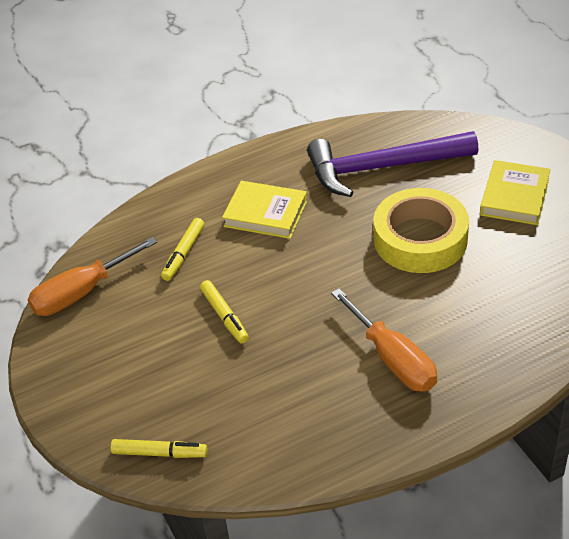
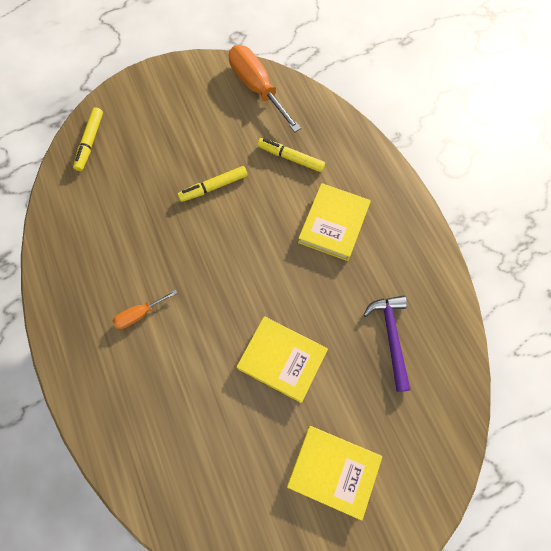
camera: 90 degrees right, 25 degrees up
purple hammer [307,131,478,197] -> purple hammer [363,295,411,392], size x0.55
orange screwdriver [331,288,437,392] -> orange screwdriver [113,290,178,329], size x0.51
yellow tape [373,188,469,273] -> yellow book [237,317,328,403]

